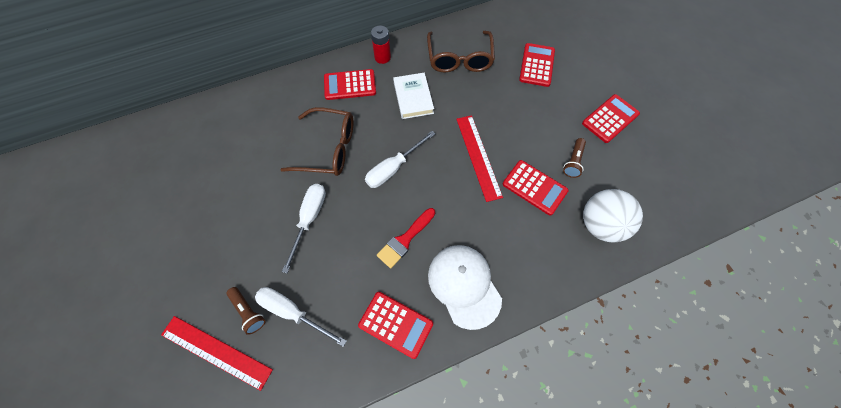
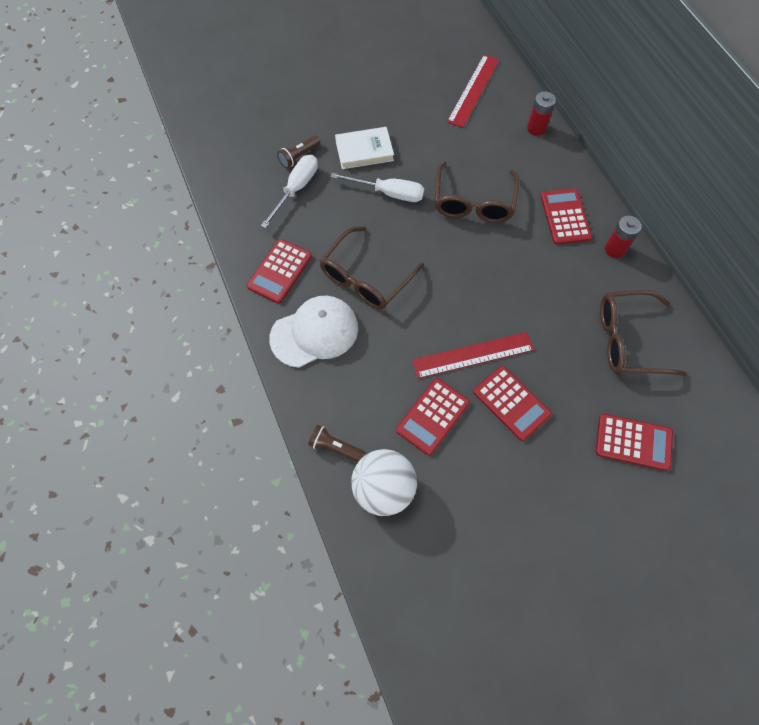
camera: 90 degrees right, 0 degrees up
red ruler [161,316,273,391] -> red ruler moved to [447,54,499,128]
white screwdriver [365,131,435,188] -> none
red brush [377,208,435,268] -> brown glasses [319,226,424,310]
white book [393,73,434,119] -> white book moved to [335,127,394,169]
brown flashlight [563,138,586,178] -> brown flashlight moved to [308,425,365,462]
red calculator [582,94,640,143] -> red calculator moved to [473,366,552,441]
none -> red battery [527,91,556,136]

